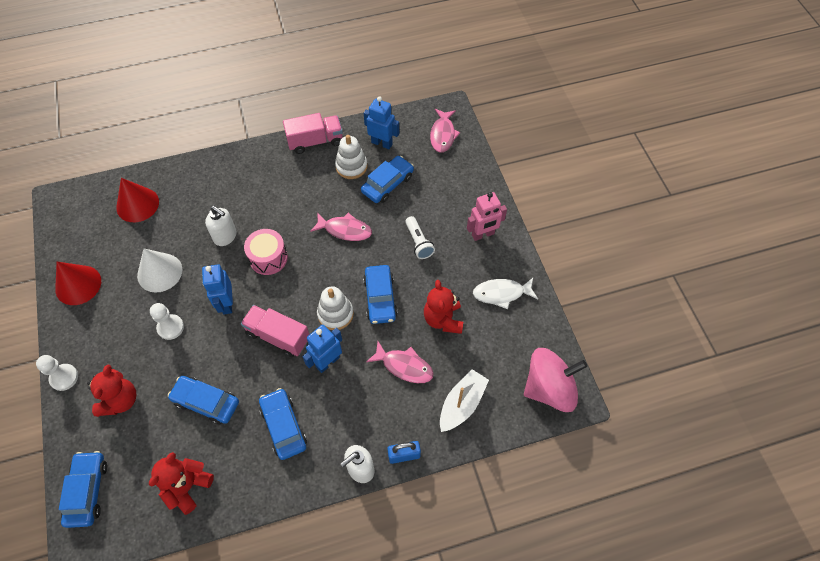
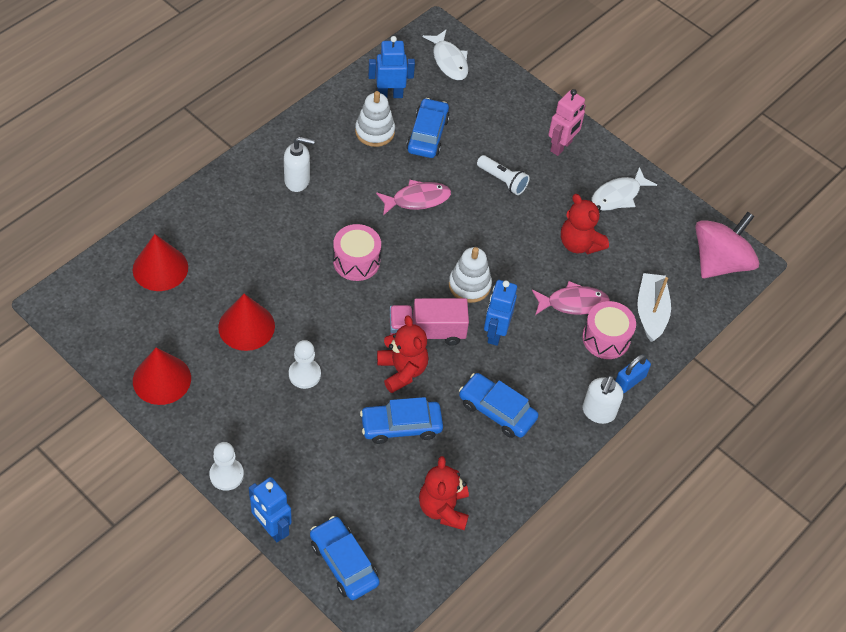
camera: 35 degrees left, 5 degrees down
red teddy bear [87,365,136,417] -> red teddy bear moved to [377,316,428,393]
white cone [137,249,182,293] -> red cone [218,294,275,351]
blue robot [202,264,233,315] -> blue robot moved to [249,477,292,542]
white soap dispenser [205,206,237,246] -> white soap dispenser moved to [284,137,315,192]
pink truck [283,113,343,154] -> none
blue car [363,265,398,324] -> none
pink fish [430,109,460,153] -> white fish [423,30,468,80]
none -> pink drum [582,301,636,359]

